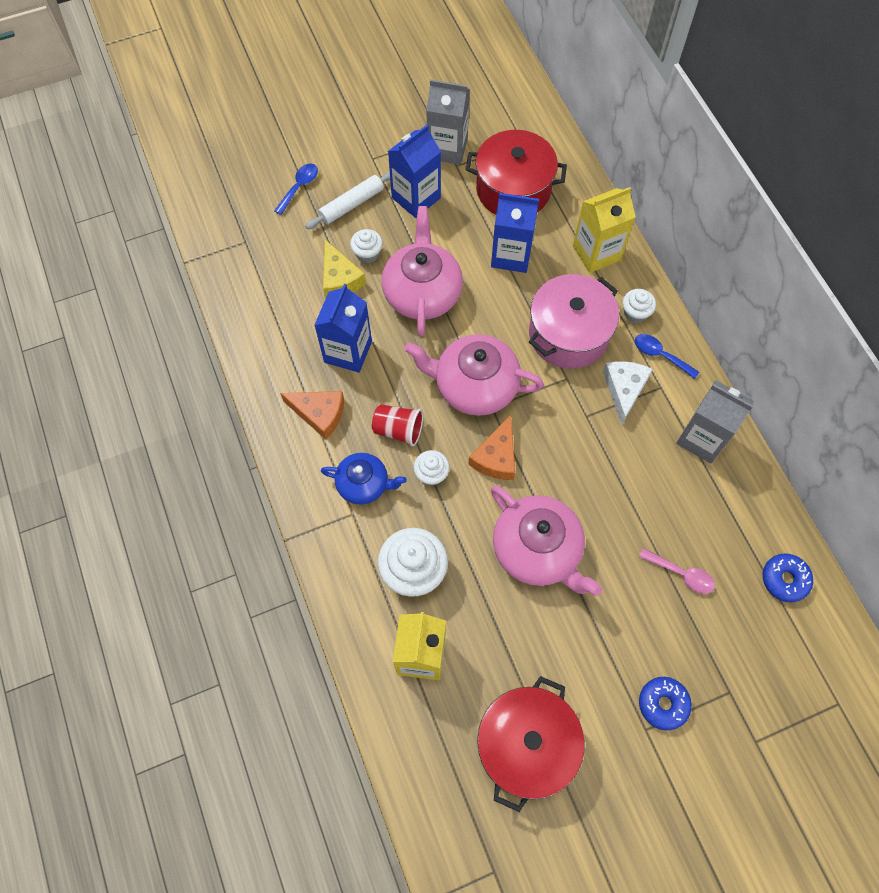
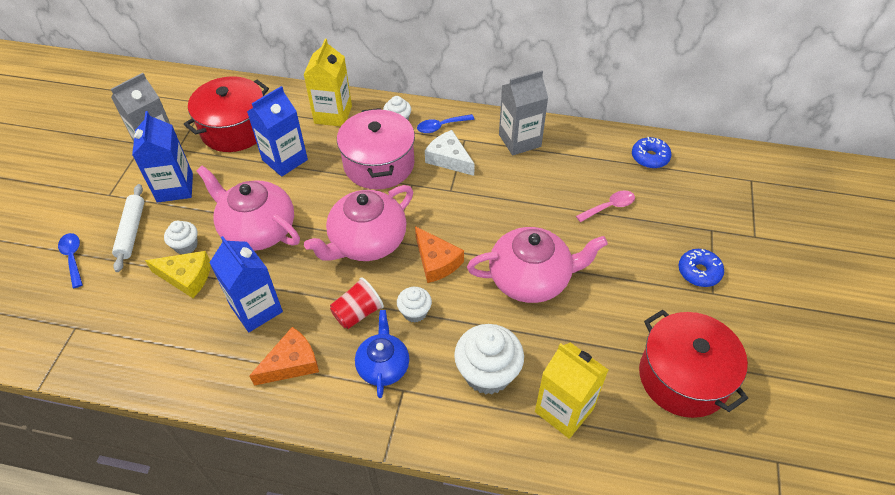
camera: 55 degrees left, 15 degrees down
blue teapot [321,453,407,505] -> blue teapot turned 45 degrees counterclockwise [355,310,409,398]

